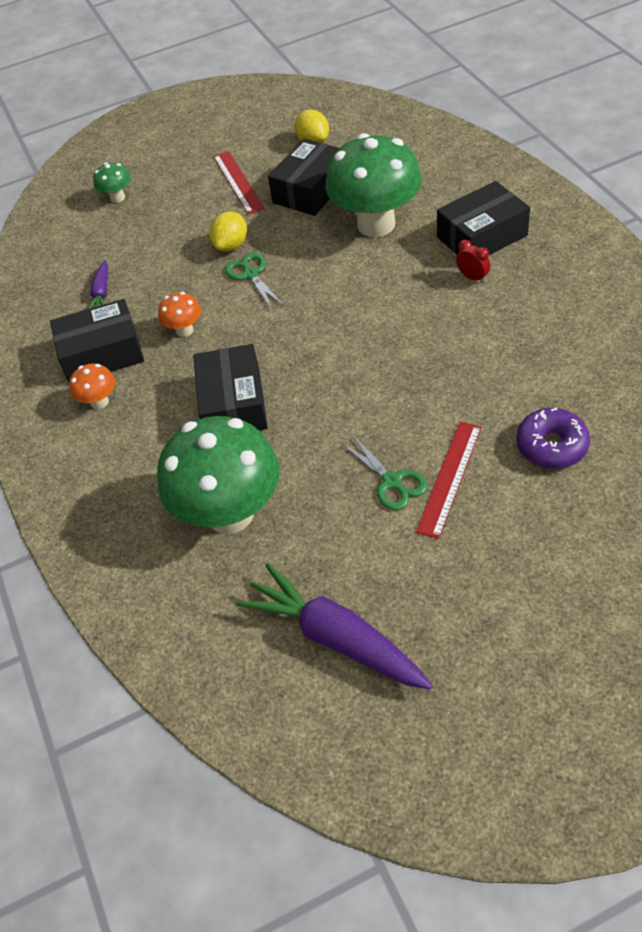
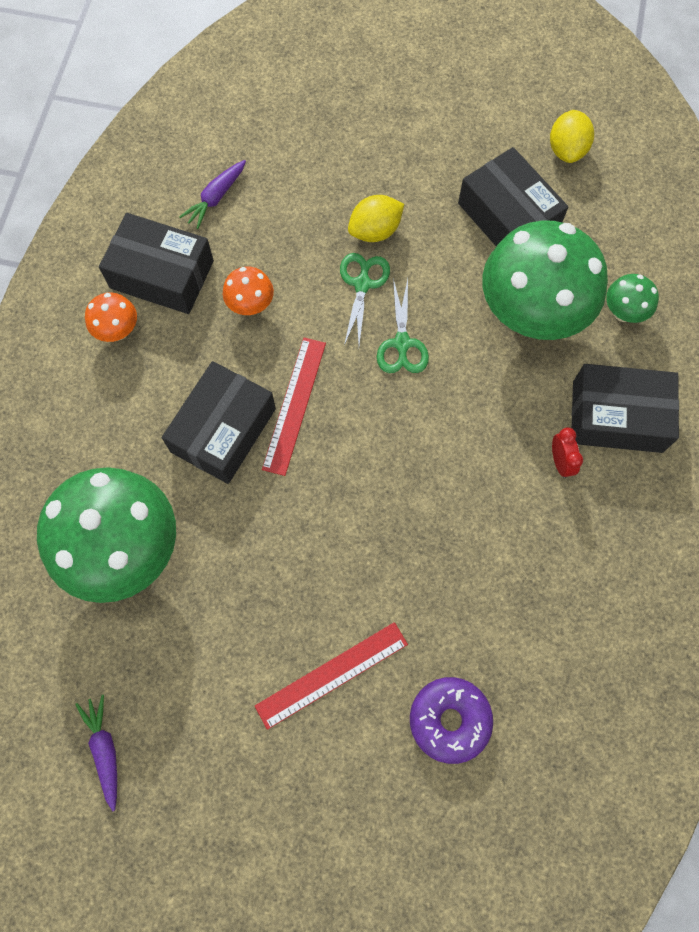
camera: 30 degrees right, 20 degrees up
green mushroom [93,162,131,203] -> green mushroom moved to [606,274,659,323]
red ruler [213,151,265,214] -> red ruler moved to [262,338,326,476]
purple carrot [236,563,433,689] -> purple carrot [75,695,117,811], size x0.50
black box [268,138,339,216] -> black box turned 75 degrees clockwise [458,147,568,246]
green scissors [340,435,427,510] -> green scissors moved to [377,278,429,373]

